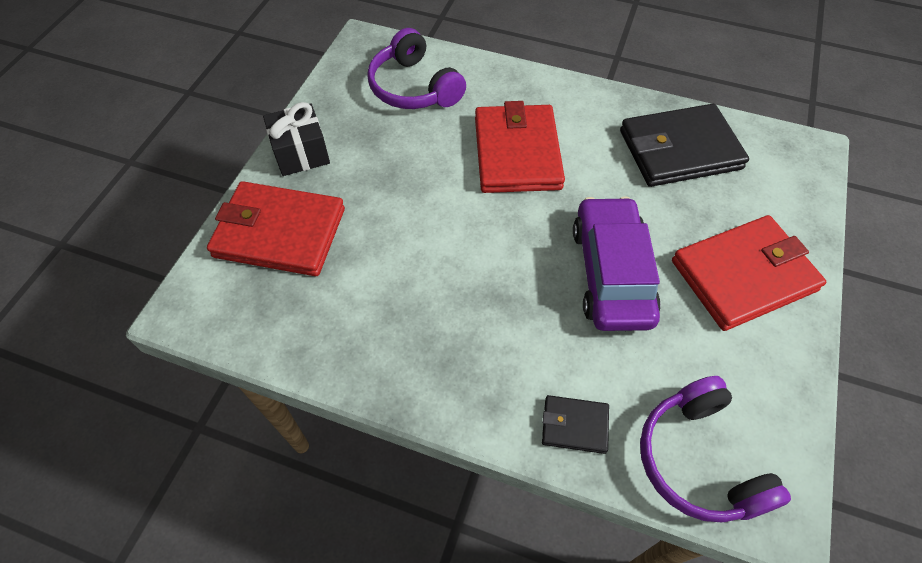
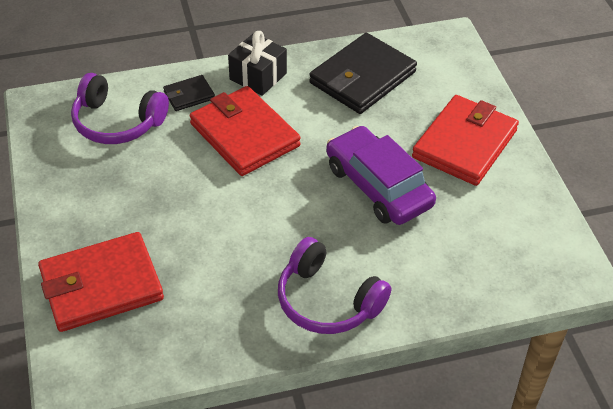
camera: 35 degrees left, 10 degrees down
black gift [263,102,330,176] -> black gift moved to [228,31,287,96]
black wallet [542,395,609,454] -> black wallet moved to [163,75,215,111]
purple headphones [640,376,791,522] -> purple headphones moved to [278,237,391,334]

